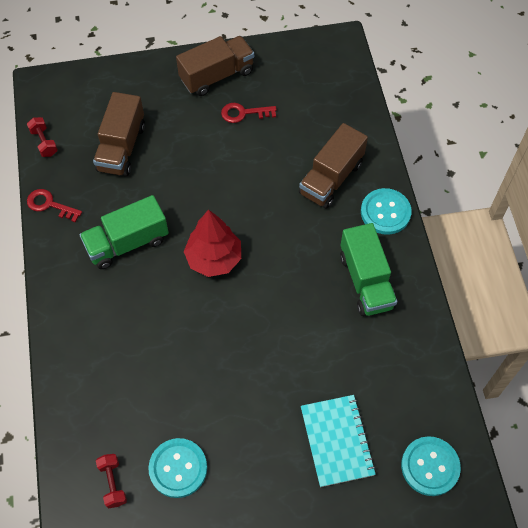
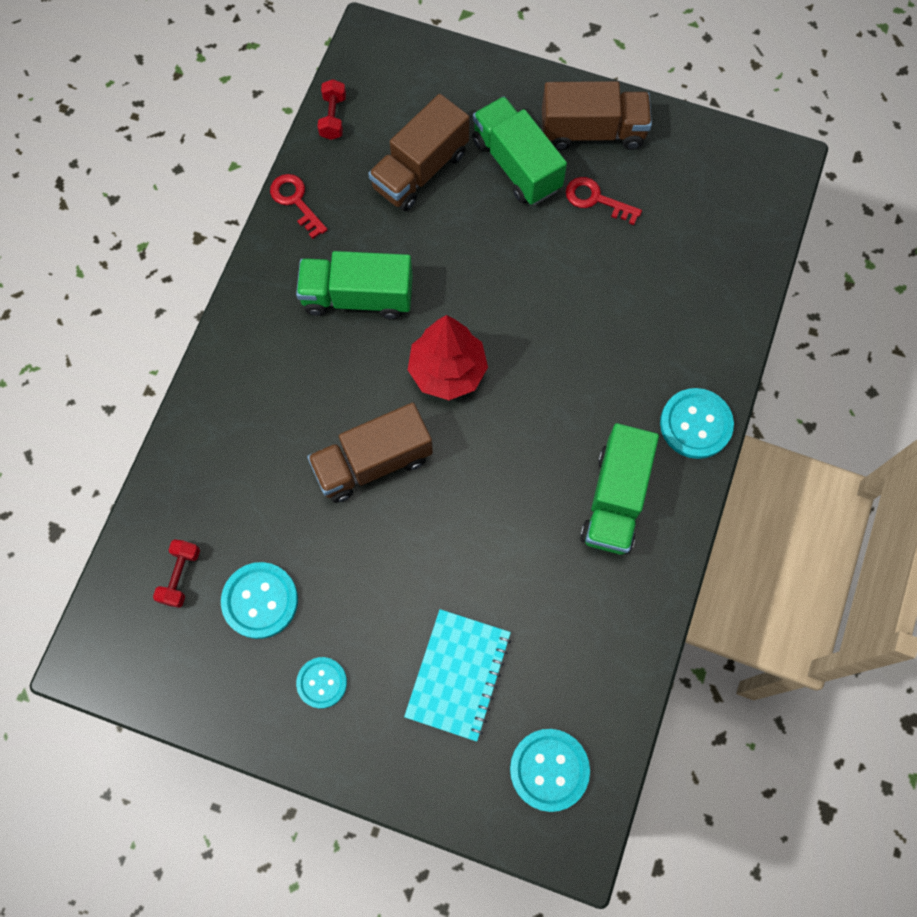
camera: 30 degrees right, 10 degrees up
brown truck [299,123,368,209] -> brown truck moved to [307,403,433,503]
none -> turquoise button [296,657,347,709]
none -> green truck [472,96,567,205]

